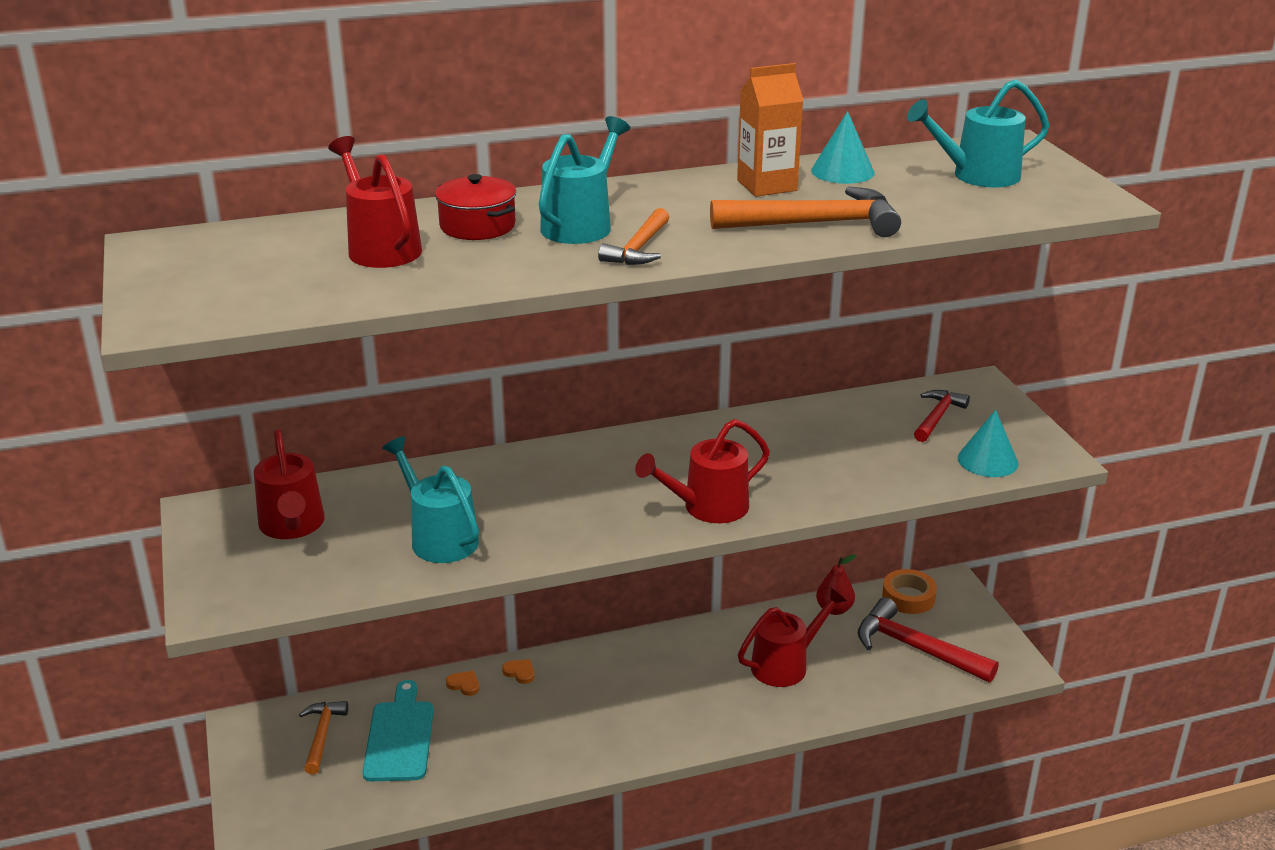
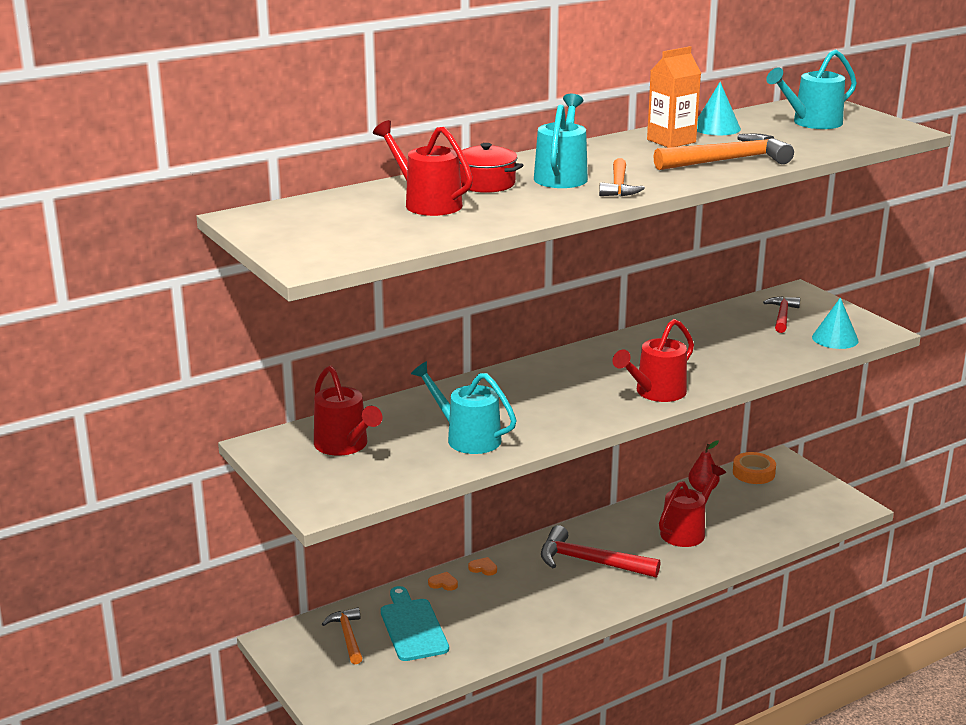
camera: 15 degrees left, 5 degrees down
red hammer [858,597,999,682] -> red hammer moved to [541,525,660,578]

